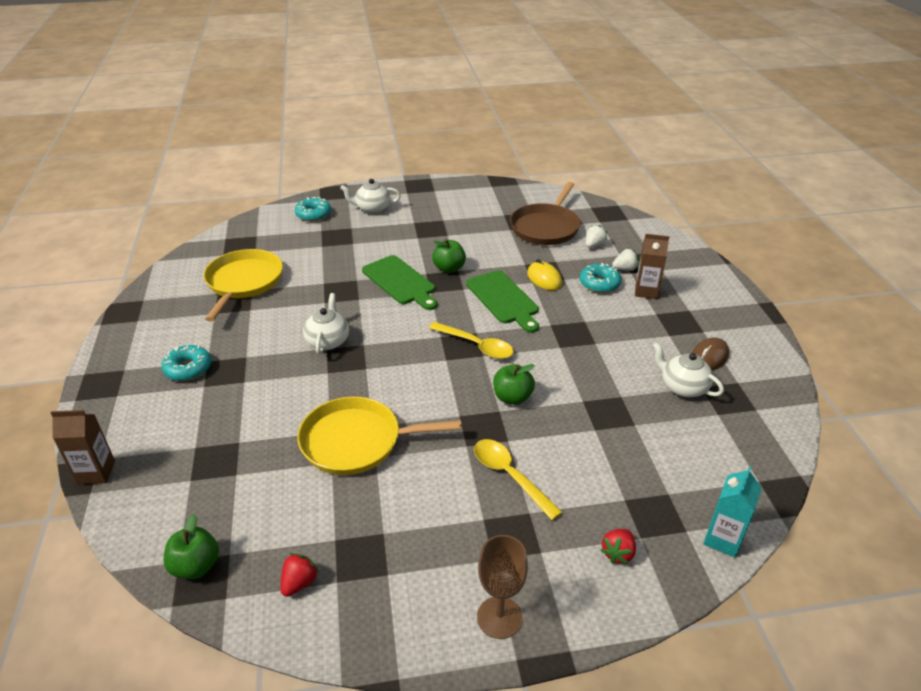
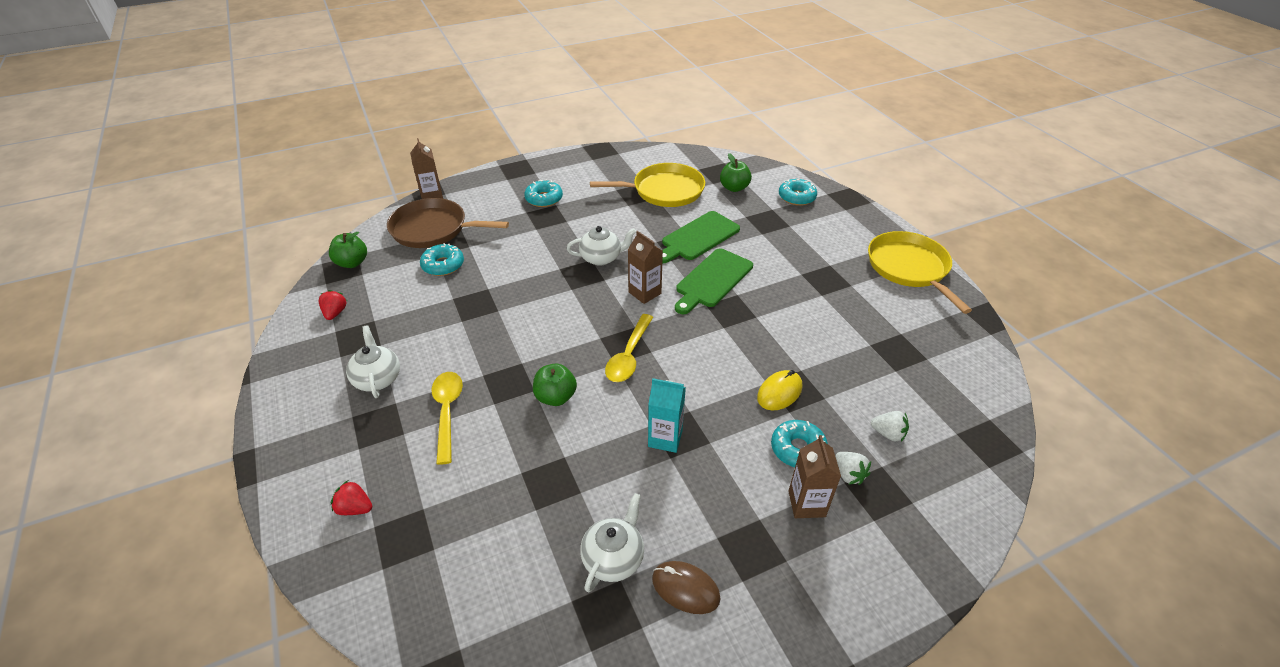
camera: 75 degrees right, 5 degrees up
red strawberry [280,553,319,597] -> red strawberry turned 105 degrees counterclockwise [319,290,347,320]
yellow pan [297,397,462,475] -> yellow pan moved to [868,231,972,314]
white teapot [340,179,401,214] -> white teapot moved to [346,325,400,398]
green apple [432,239,466,273] -> green apple moved to [720,153,752,192]
green cutting board [466,270,539,333] -> green cutting board moved to [662,211,740,263]
yellow spoon [474,439,563,520] -> yellow spoon turned 45 degrees counterclockwise [431,372,463,465]
brown goblet [477,535,528,639] -> none
brown pan [510,182,581,245] -> brown pan moved to [387,198,509,248]
turquoise carton [703,466,762,558] -> turquoise carton moved to [648,378,686,453]
none -> turquoise donut [420,243,464,276]
none -> brown carton [628,231,663,304]

